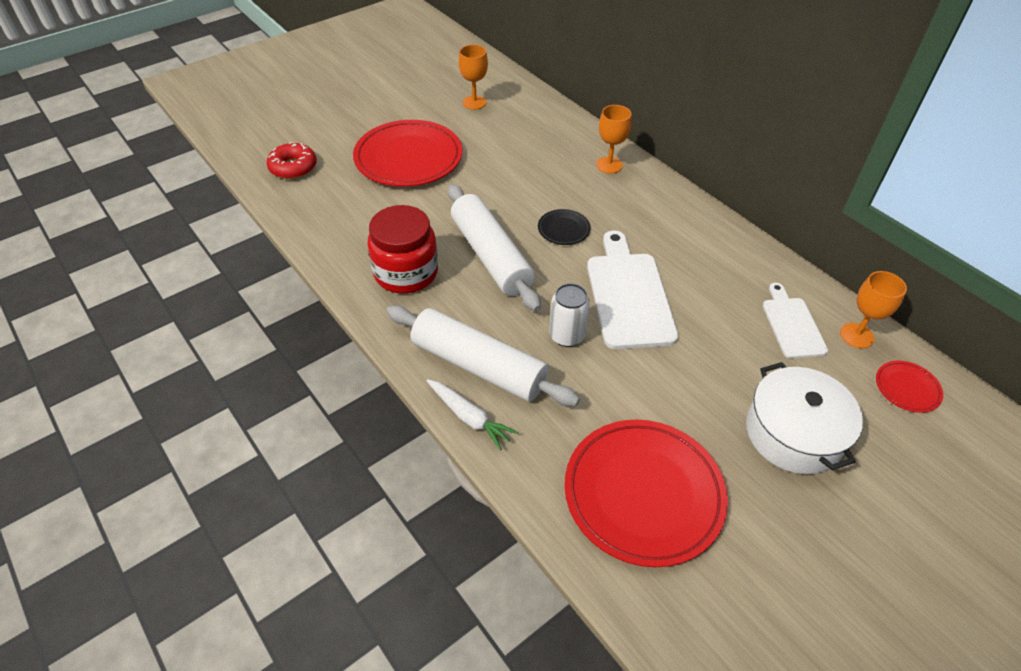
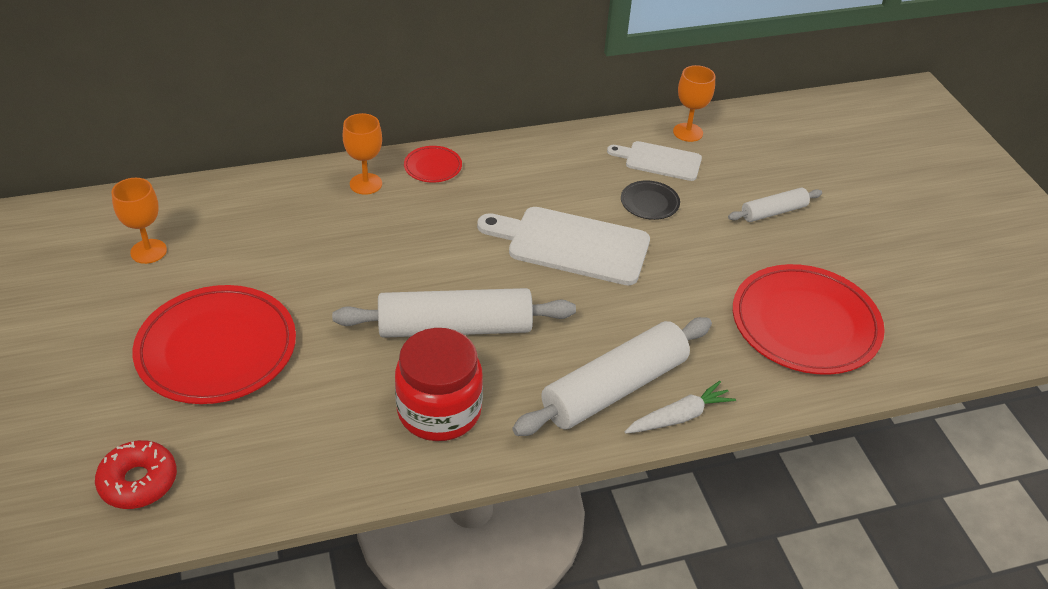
camera: 70 degrees left, 5 degrees down
black plate [538,209,591,245] -> black plate moved to [621,180,680,220]
white can [549,283,590,347] -> none
white pot [746,362,863,474] -> white rolling pin [728,188,822,222]
red plate [876,361,943,413] -> red plate moved to [404,146,462,183]

